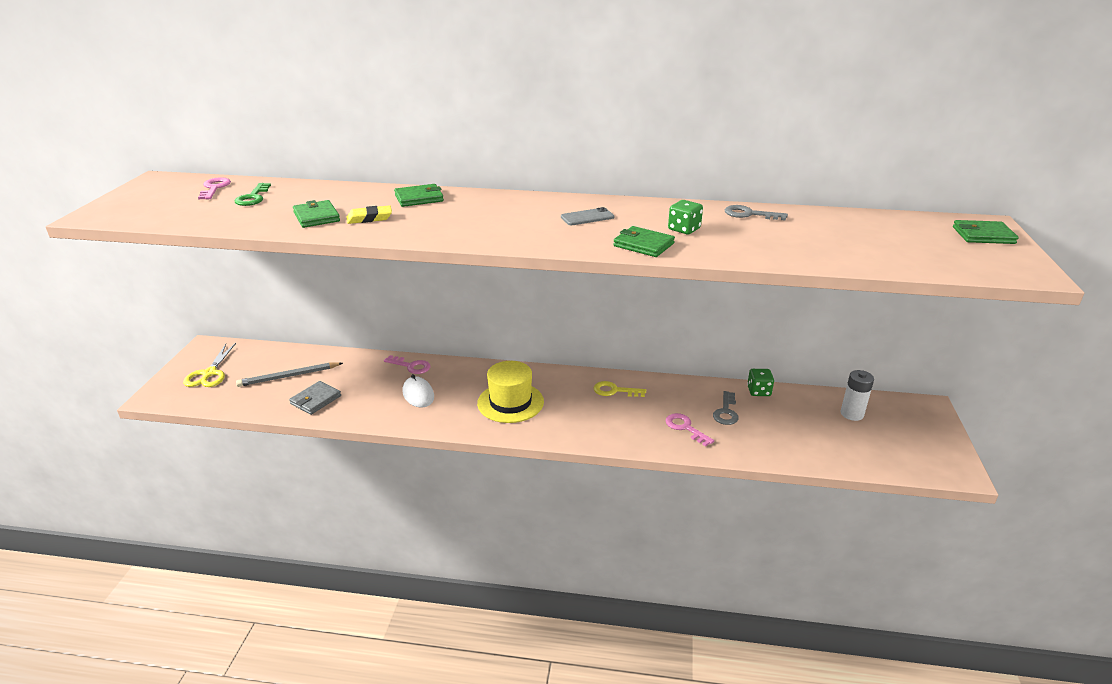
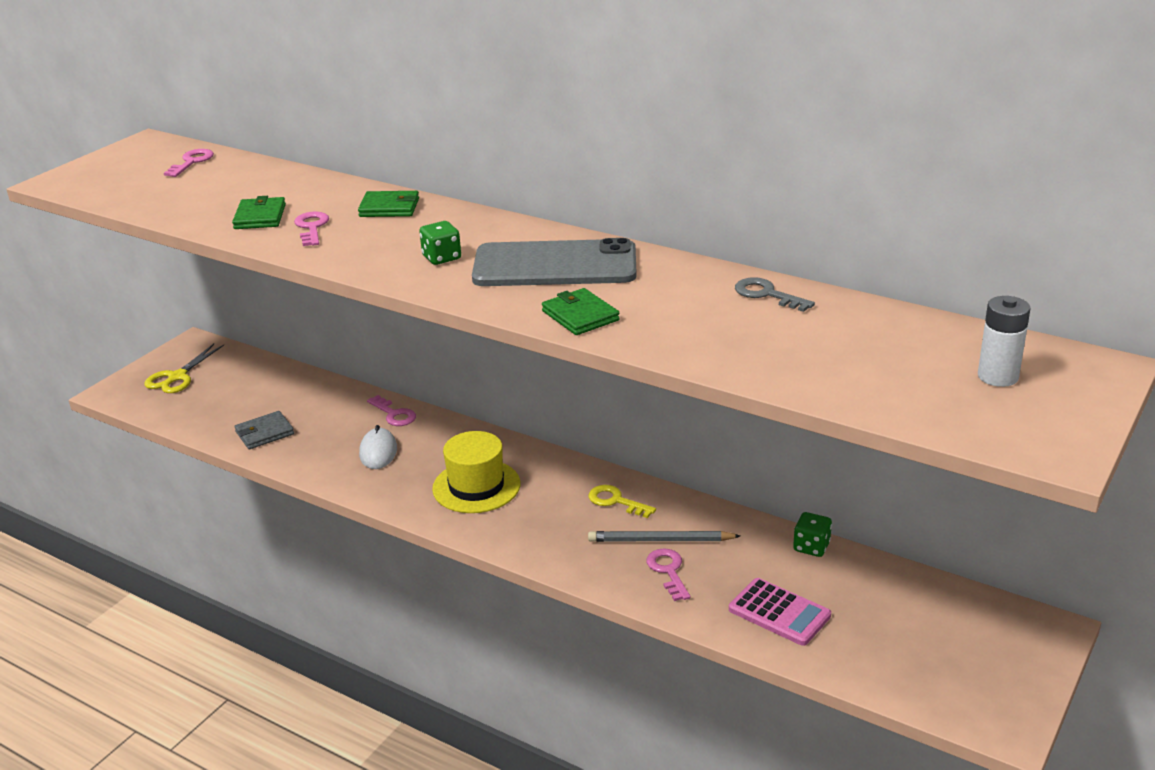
camera: 25 degrees right, 0 degrees up
green key [235,183,271,206] -> none
grey pencil [236,362,343,387] -> grey pencil moved to [588,531,740,542]
yellow eraser [347,205,392,224] -> pink key [294,211,329,246]
grey phone [561,207,615,225] -> grey phone [472,238,637,286], size x2.43
green dice [668,200,703,234] -> green dice moved to [419,221,461,265]
grey key [713,391,739,425] -> none
white battery [841,370,874,421] -> white battery moved to [978,296,1031,387]
green wallet [953,220,1019,244] -> none
none -> pink calculator [729,578,831,646]

